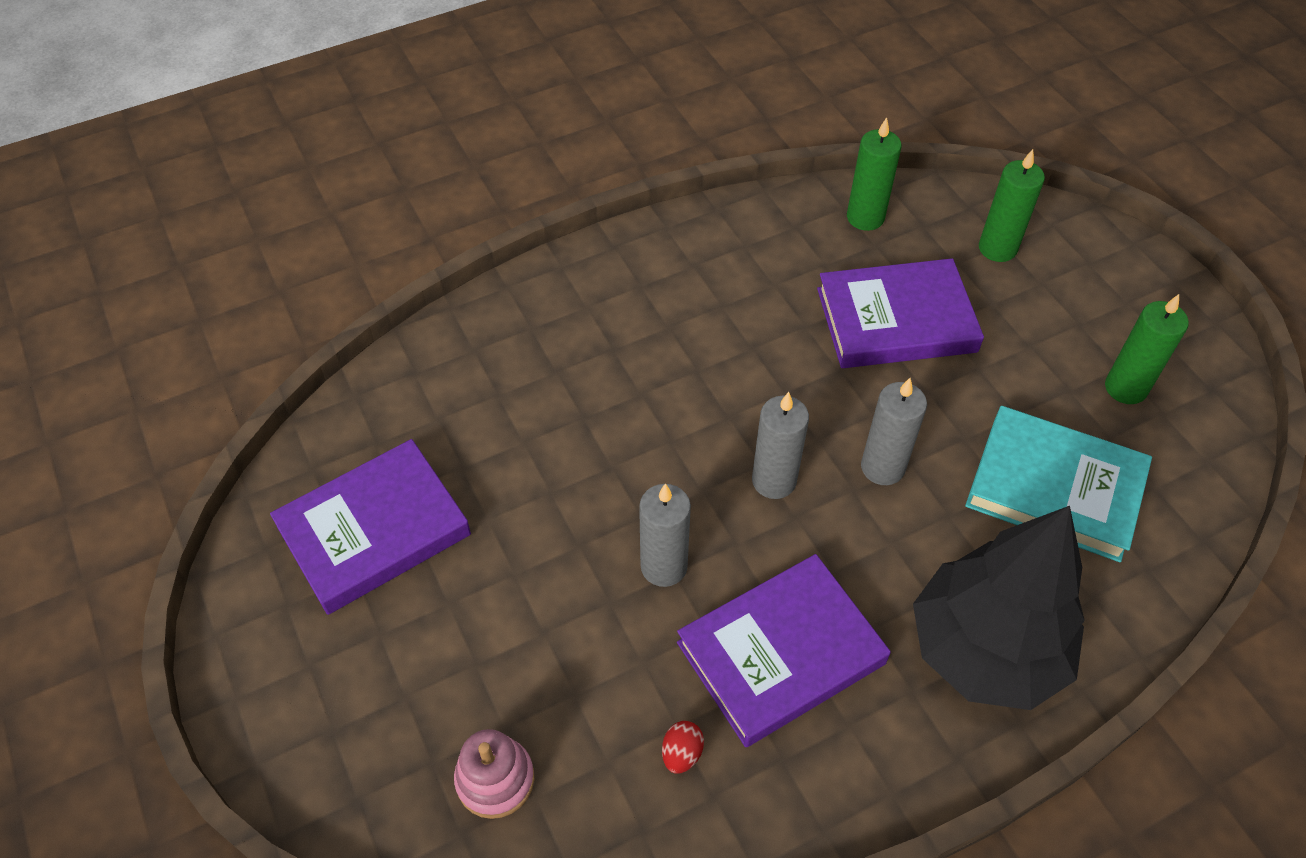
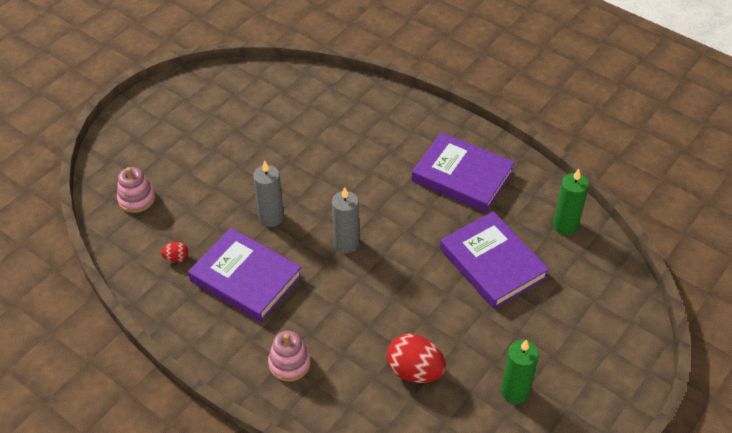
camera: 65 degrees right, 5 degrees down
purple book [270,439,471,615] -> purple book moved to [412,132,515,212]
grey candle [861,378,927,485] -> none
black tree [913,506,1085,710] -> pink stacking toy [268,331,311,382]
turquoise book [965,406,1152,562] -> red egg [387,334,446,383]
green candle [979,149,1045,262] -> none

